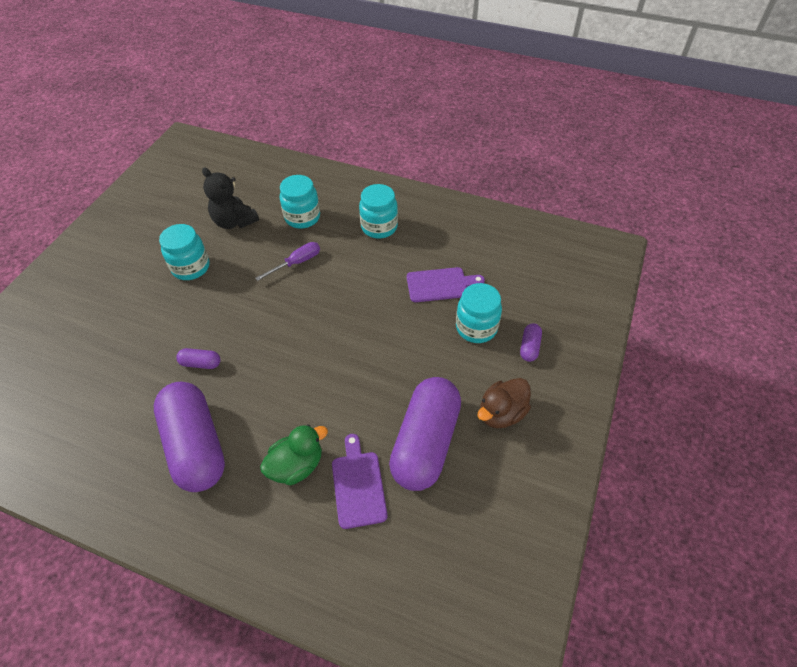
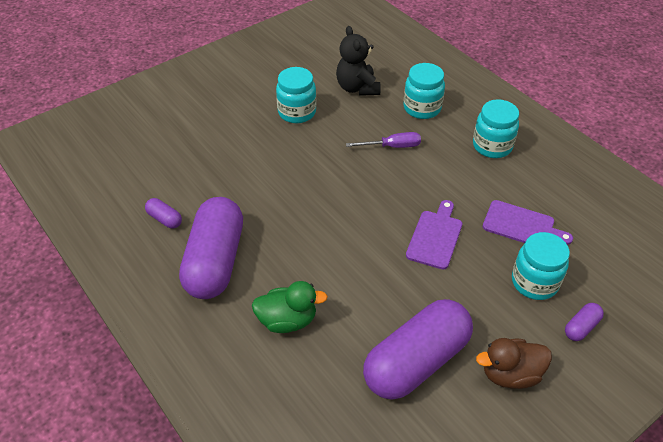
camera: 30 degrees right, 5 degrees down
purple capsule [176,348,220,369] -> purple capsule moved to [145,198,182,228]
purple cutting board [332,434,387,529] -> purple cutting board moved to [406,200,462,270]

